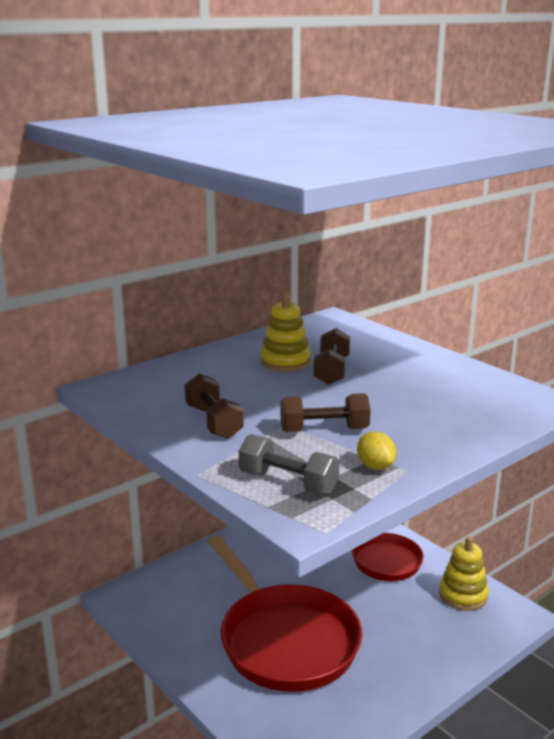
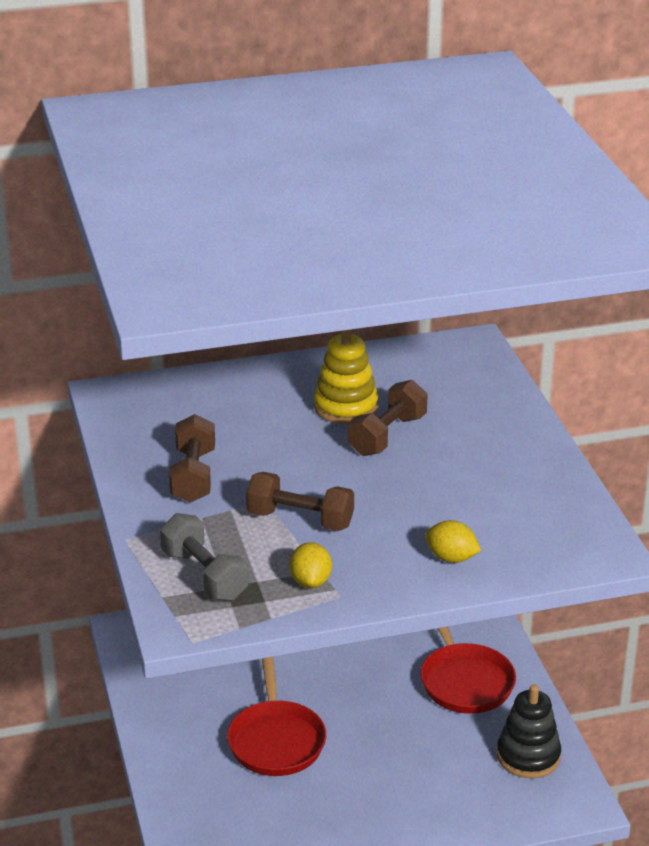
camera: 25 degrees right, 10 degrees up
red pan [208,536,362,692] -> red pan [227,657,326,776], size x0.58
yellow stacking toy [439,536,489,611] -> black stacking toy [497,684,561,778]
none -> yellow lemon [425,520,481,563]

